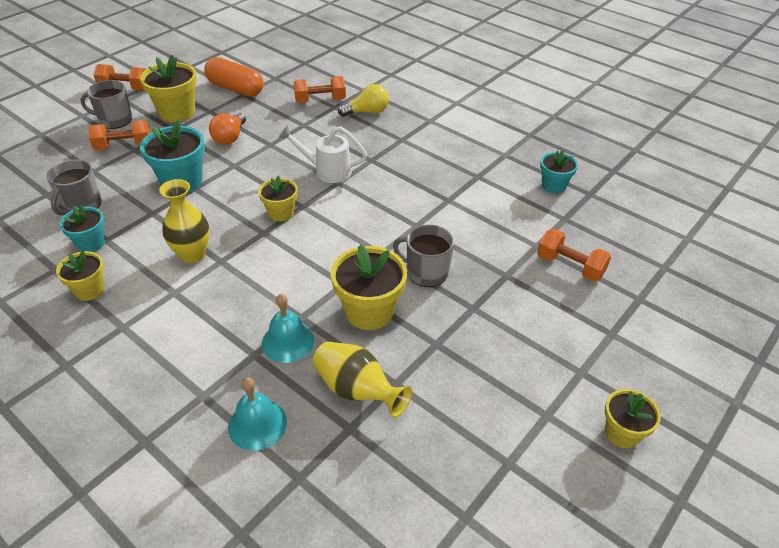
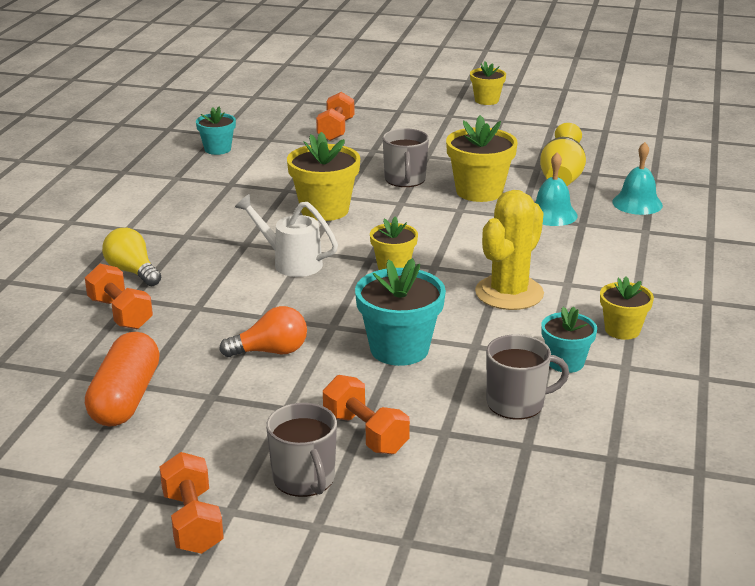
camera: 115 degrees left, 15 degrees down
yellow flower pot [140,55,197,122] -> yellow flower pot moved to [287,132,360,221]
yellow vase [159,179,210,263] -> yellow cactus [475,190,544,310]
white watering can [278,126,367,183] -> white watering can turned 135 degrees clockwise [235,194,338,277]

